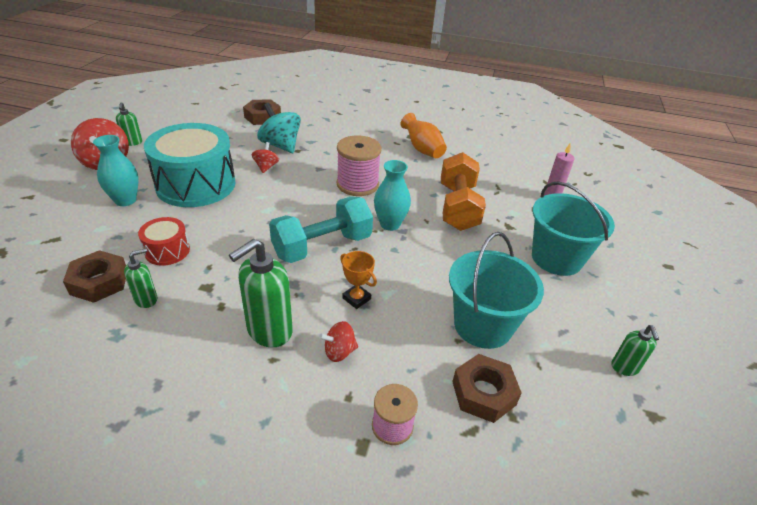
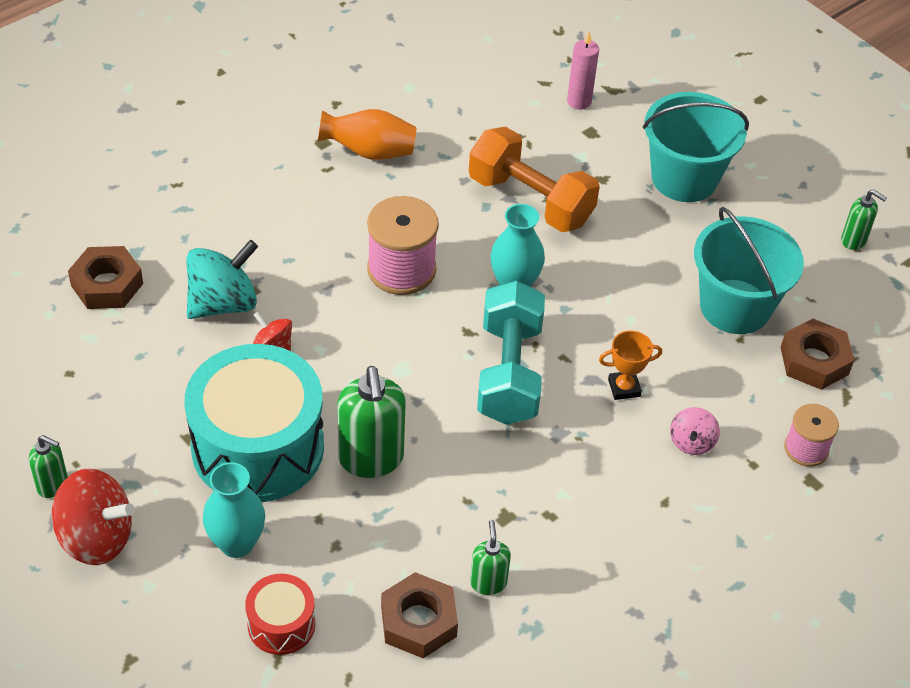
camera: 55 degrees left, 10 degrees up
red drum [138,217,190,266] -> red drum moved to [245,574,315,655]
green soap dispenser [229,239,293,348] -> green soap dispenser moved to [337,366,406,478]
turquoise spinning top [257,103,301,153] -> turquoise spinning top turned 150 degrees clockwise [186,240,258,319]
red spinning top [319,321,358,362] -> pink spinning top [670,407,720,455]

